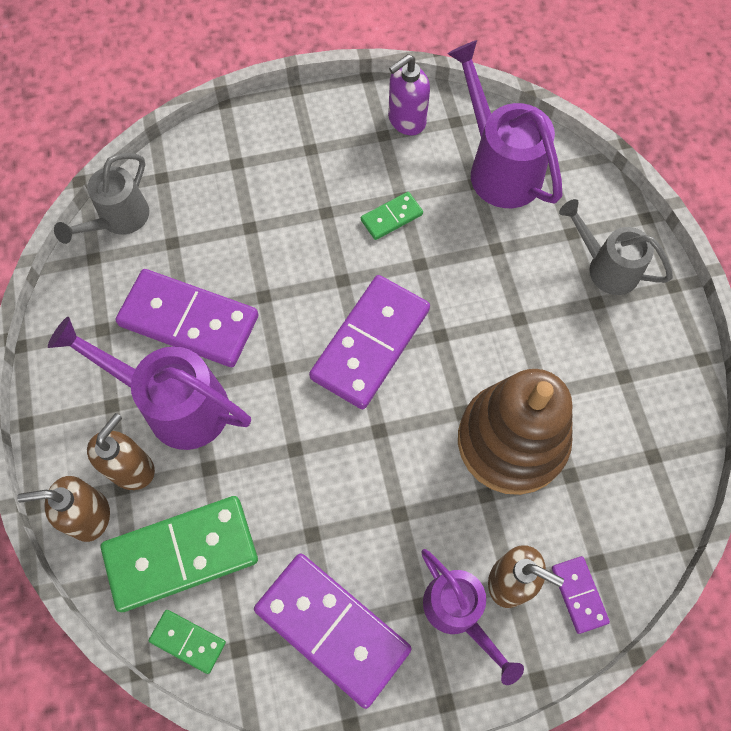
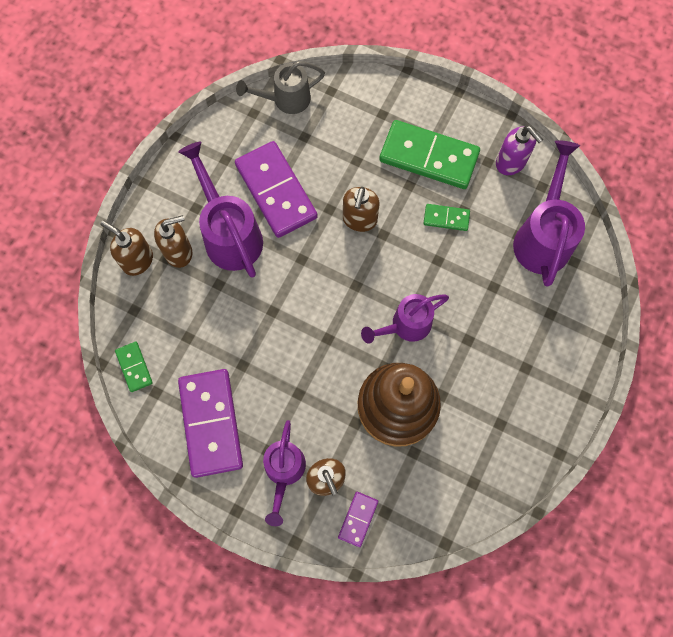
camera: 40 degrees right, 5 degrees up
green domino [101,496,258,612] -> green domino moved to [379,120,480,189]
purple domino [309,275,430,409] -> none
purple soap dispenser [388,54,430,135] -> purple soap dispenser turned 135 degrees counterclockwise [496,125,543,175]
grey watering can [559,199,673,295] -> none
none -> brown soap dispenser [343,187,380,232]
none -> purple watering can [361,294,449,344]

